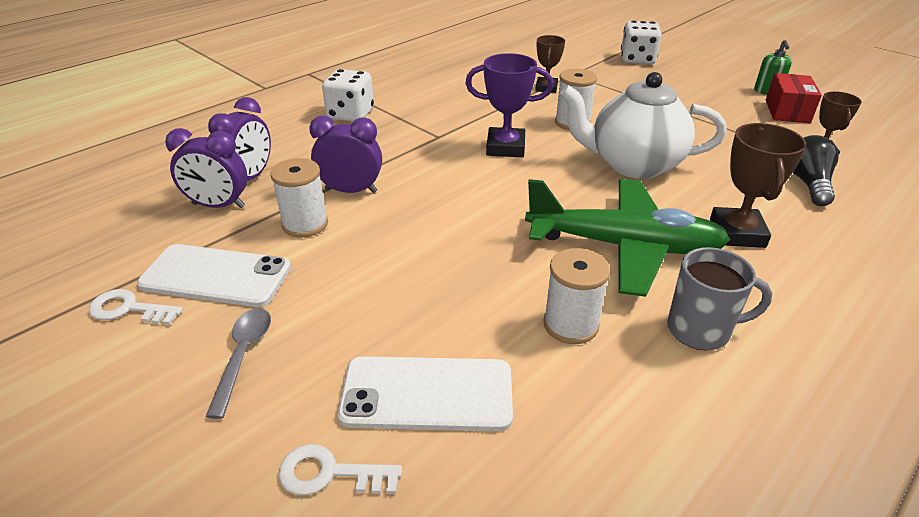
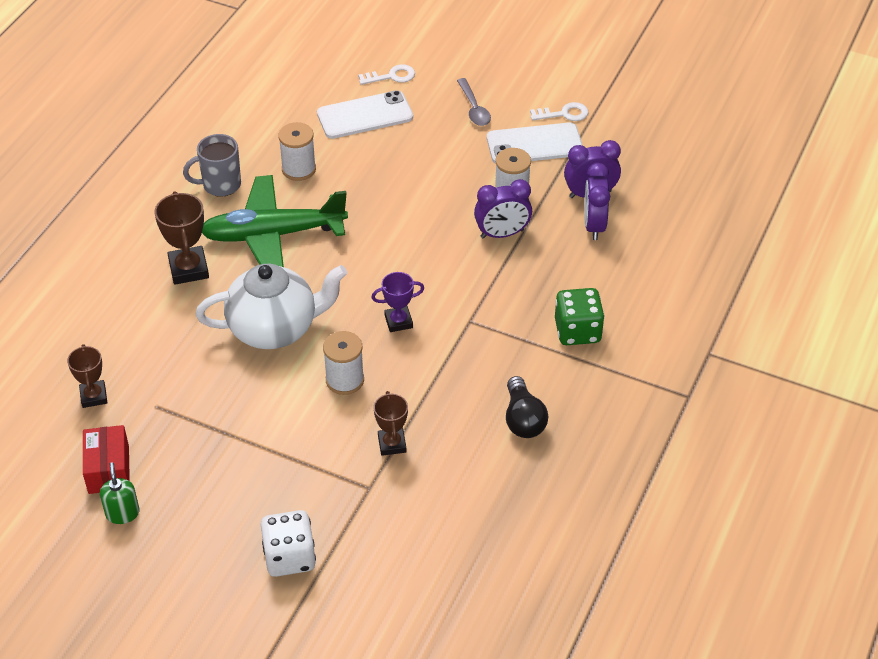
camera: 160 degrees right, 10 degrees up
white dice [322,69,374,121] -> green dice [555,288,605,345]
purple trophy [465,53,553,157] -> purple trophy [371,272,424,332], size x0.66
black light bulb [793,135,839,206] -> black light bulb moved to [506,376,548,438]

